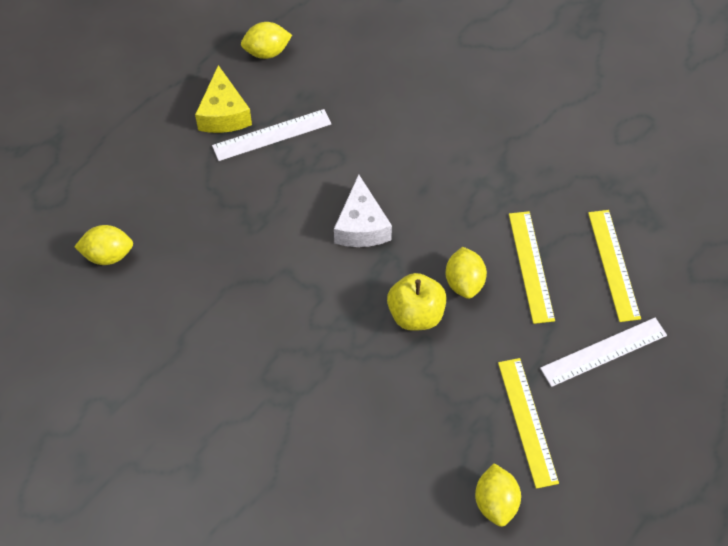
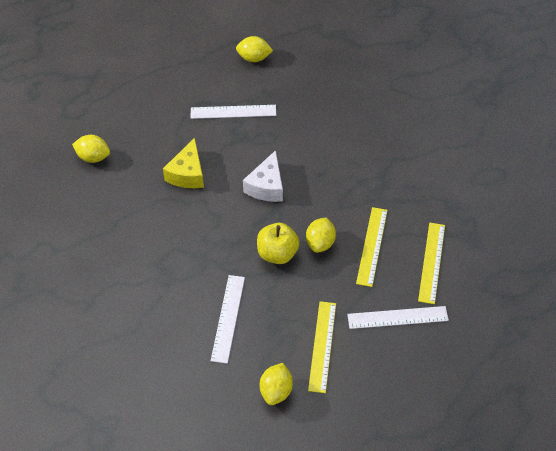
camera: 20 degrees right, 5 degrees down
yellow cheese [195,65,252,133] -> yellow cheese moved to [163,138,204,188]
none -> white ruler [211,275,245,364]

